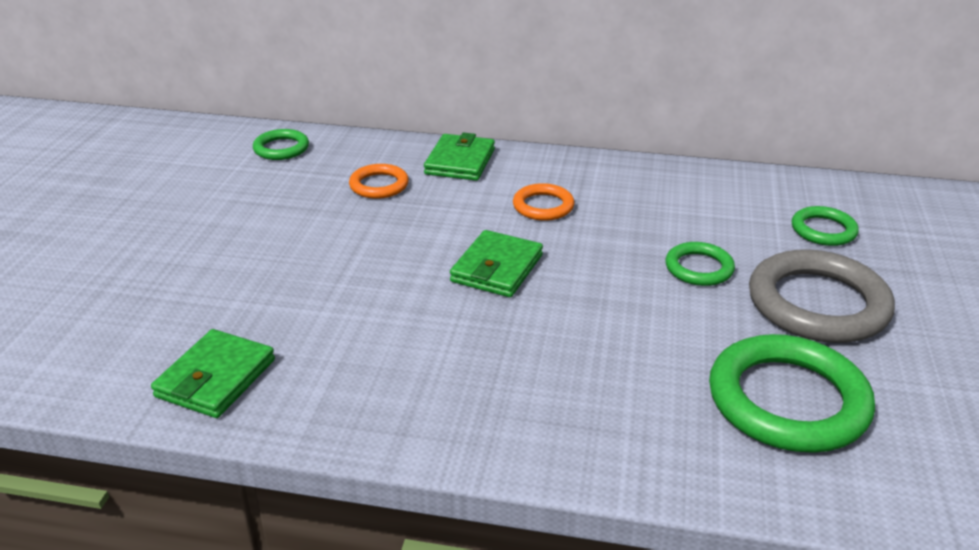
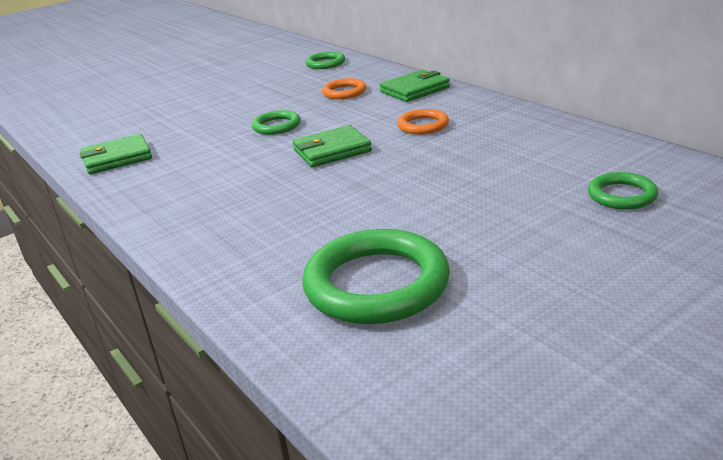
camera: 45 degrees right, 5 degrees down
green ring [665,242,735,286] -> green ring moved to [252,110,301,135]
grey ring [749,249,895,343] -> none

